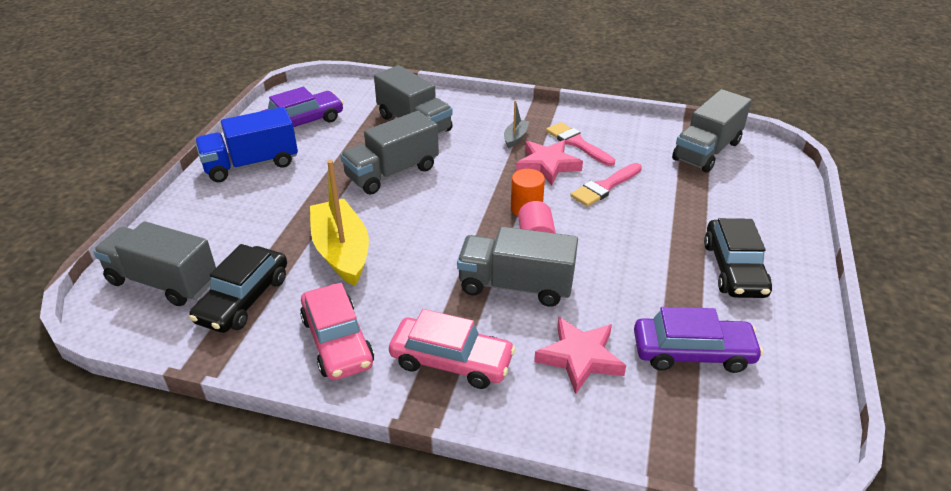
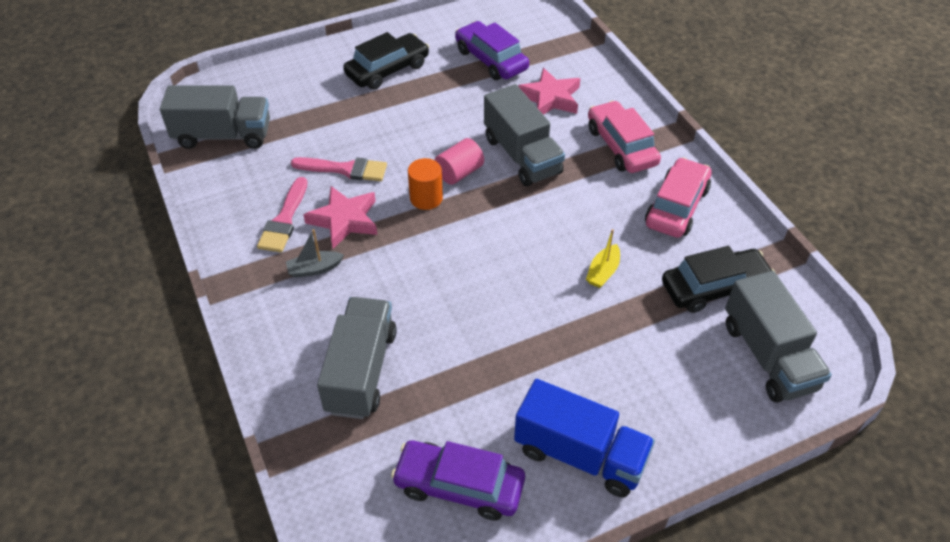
camera: 130 degrees left, 10 degrees up
yellow boat [310,160,369,286] -> yellow boat [586,229,620,288], size x0.47
grey truck [340,111,439,194] -> none

